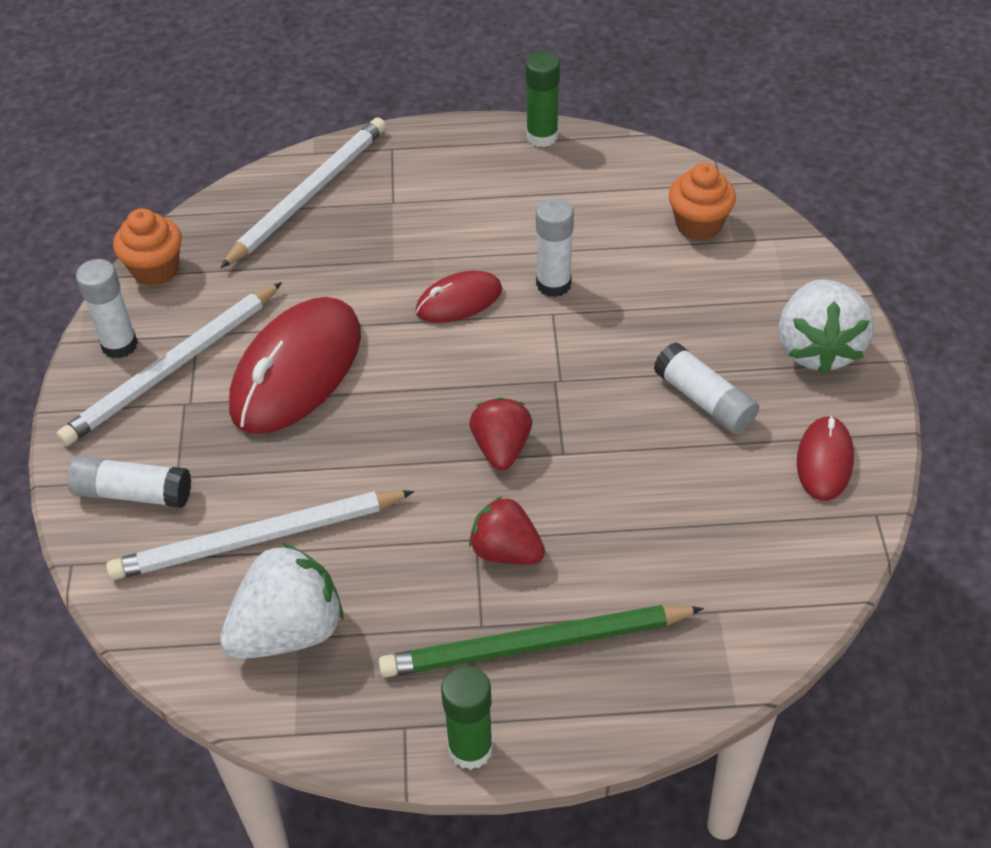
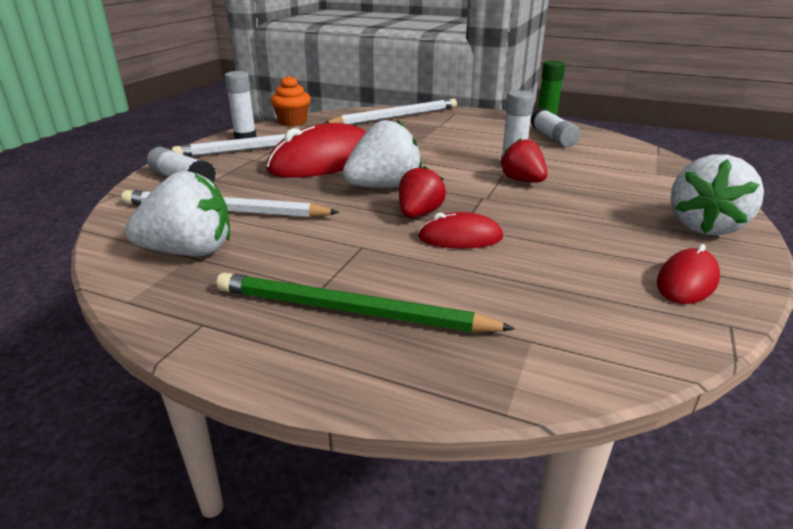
camera: 25 degrees right, 20 degrees down
red mouse [415,271,502,323] -> red mouse moved to [418,212,503,248]
green glue stick [441,666,493,770] -> none
red strawberry [469,496,545,564] -> red strawberry moved to [500,138,547,182]
white glue stick [654,342,759,434] -> white glue stick moved to [530,108,580,148]
orange cupcake [669,163,736,241] -> none
none -> white strawberry [343,120,422,188]

